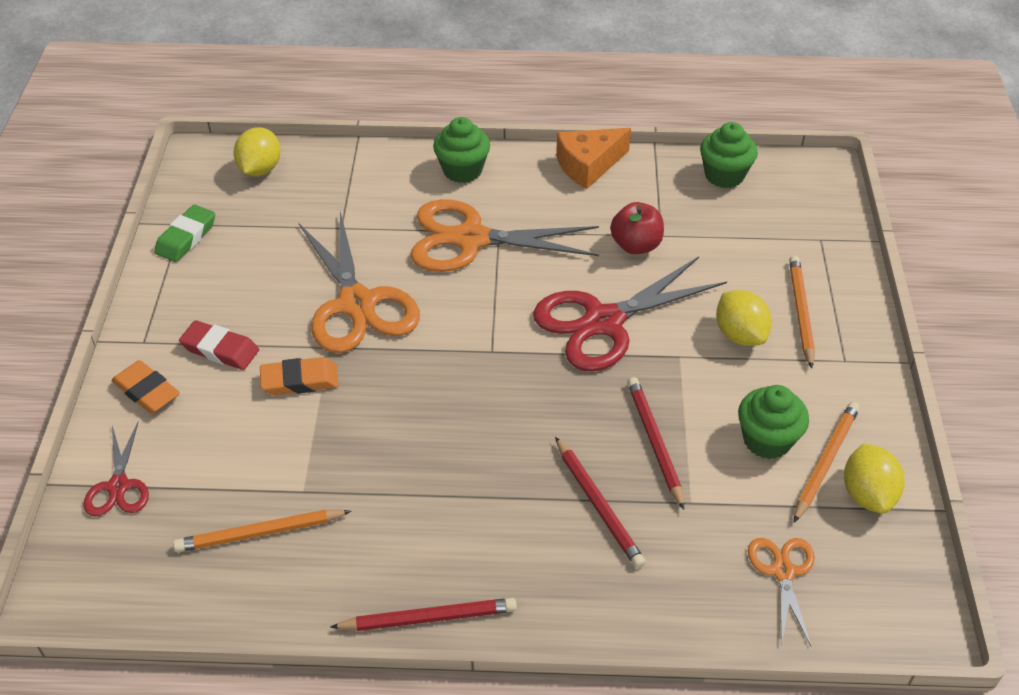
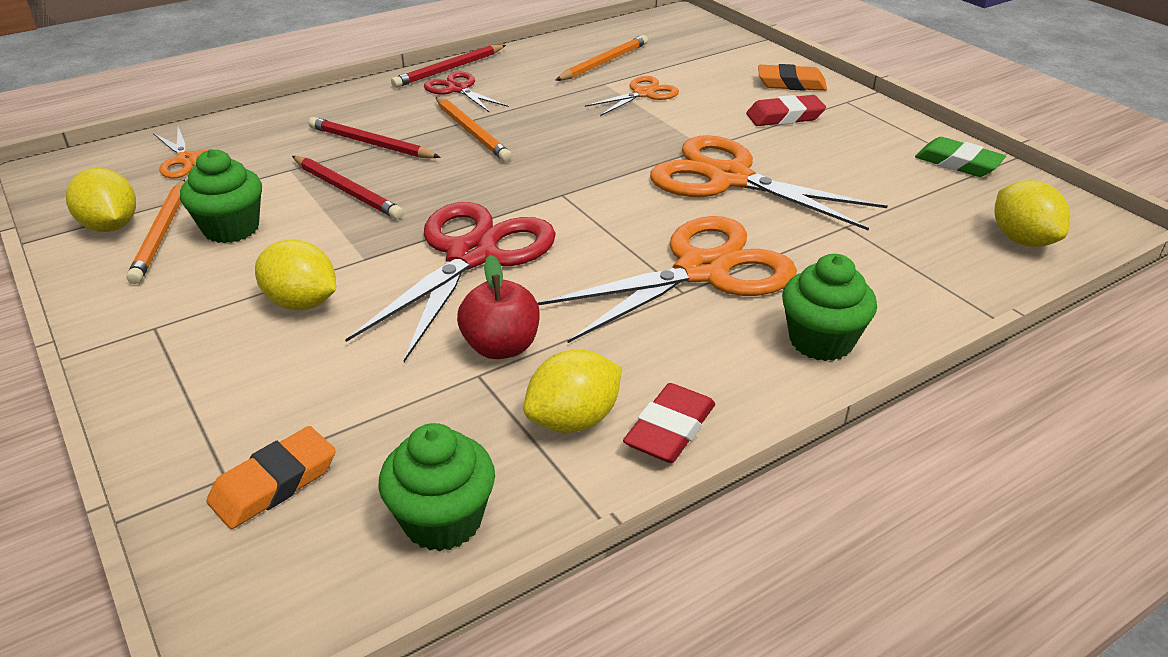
camera: 145 degrees right, 10 degrees down
red scissors [83,423,149,517] -> red scissors moved to [424,71,509,113]
green eraser [154,205,215,262] -> green eraser turned 45 degrees counterclockwise [915,137,1006,177]
orange eraser [260,357,339,395] -> orange eraser moved to [207,426,336,529]
orange cheese [556,128,631,189] -> red eraser [623,383,715,463]
orange pencil [789,256,815,369] -> orange pencil moved to [436,97,512,162]
none -> yellow lemon [523,349,622,433]
none -> orange scissors [585,76,679,116]

